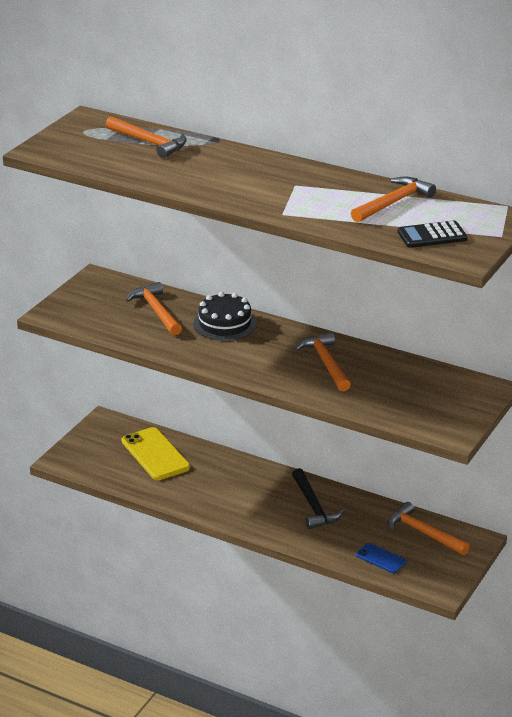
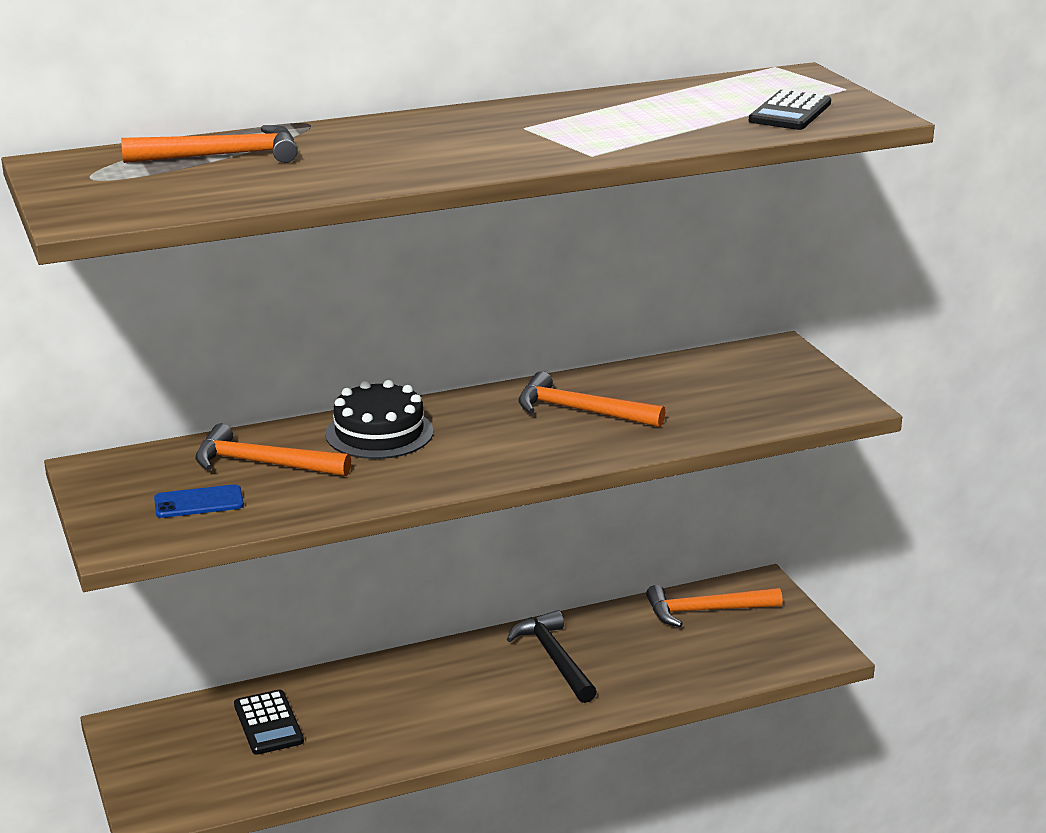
camera: 50 degrees left, 5 degrees down
yellow phone [122,427,190,480] -> black calculator [234,689,304,755]
black hammer [292,468,344,529] -> black hammer turned 135 degrees counterclockwise [507,610,597,703]
orange hammer [351,176,436,222] -> none
blue phone [356,543,407,573] -> blue phone moved to [154,484,244,518]

